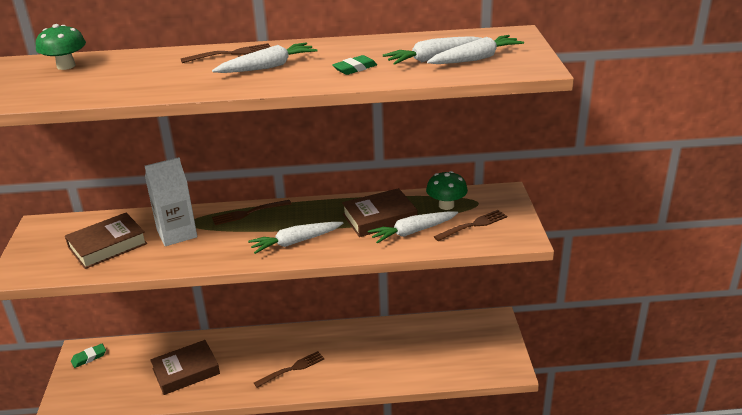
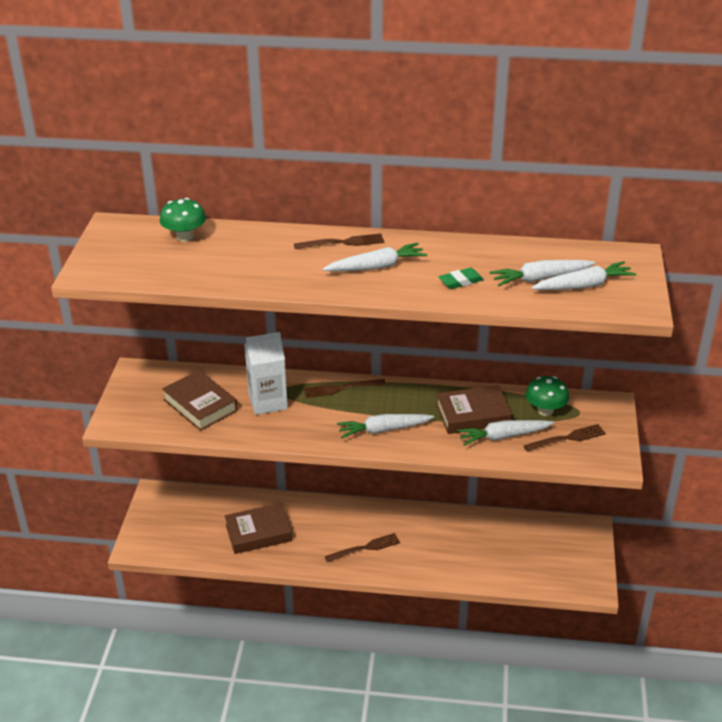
camera: 10 degrees right, 5 degrees up
brown book [65,213,147,269] -> brown book turned 75 degrees clockwise [162,370,238,431]
green eraser [71,343,106,368] -> none

